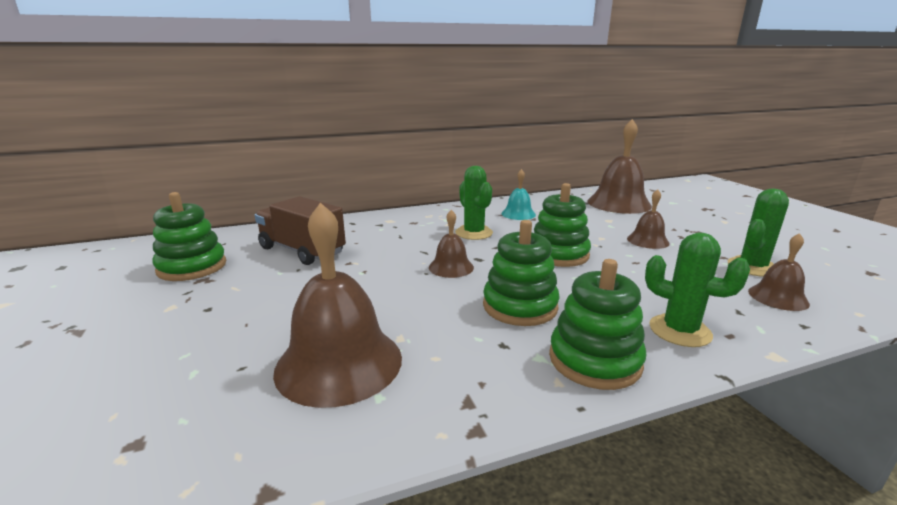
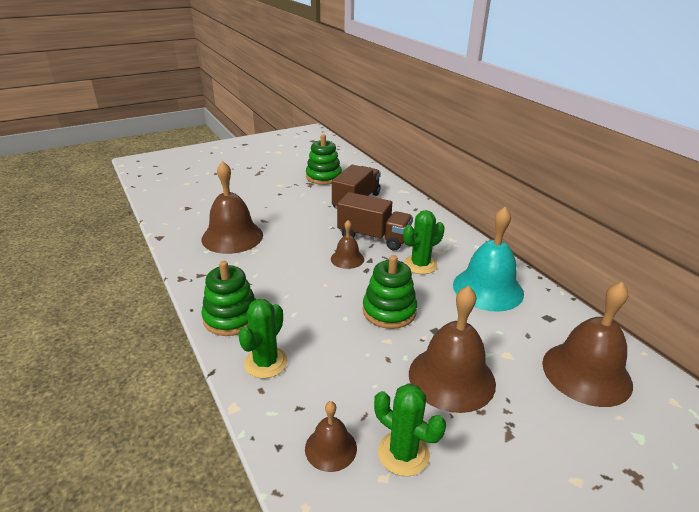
camera: 80 degrees right, 10 degrees up
green stacking toy [483,220,560,326] -> none
turquoise bell [501,169,536,220] -> turquoise bell [453,207,524,312], size x1.91
brown bell [627,189,670,249] -> brown bell [409,286,496,413], size x1.91
none -> brown truck [337,192,413,251]

